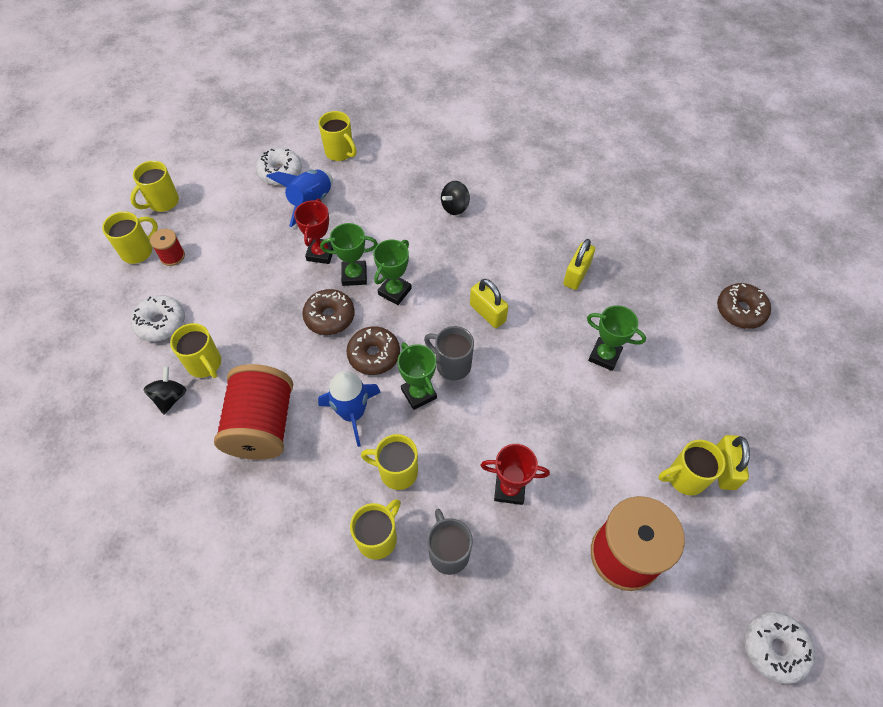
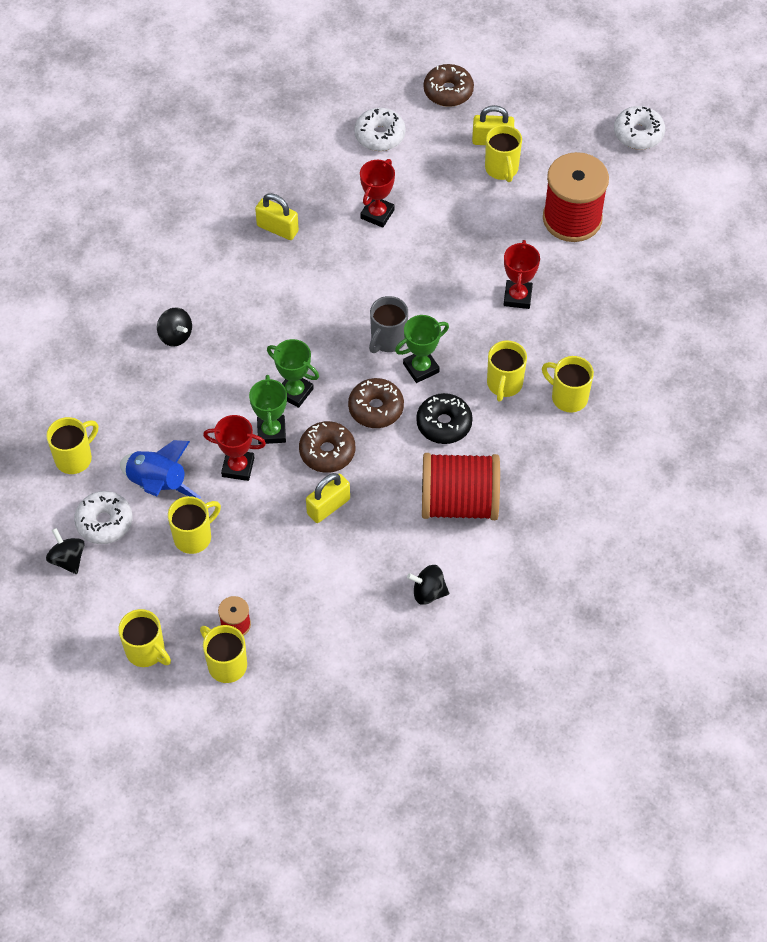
camera: 90 degrees left, 0 degrees up
white donut [131,295,185,342] -> white donut moved to [354,108,406,151]
yellow mug [170,323,221,378] -> yellow mug moved to [168,496,221,554]
blue rocket [318,371,381,447] -> black donut [416,393,473,444]
grey mug [427,509,473,575] -> none
yellow padlock [470,279,509,328] -> yellow padlock moved to [306,473,350,523]
green trophy [587,305,646,371] -> red trophy [360,159,395,228]
brown donut [717,283,771,329] -> brown donut moved to [424,64,474,107]
none -> black spinning top [46,528,85,574]

